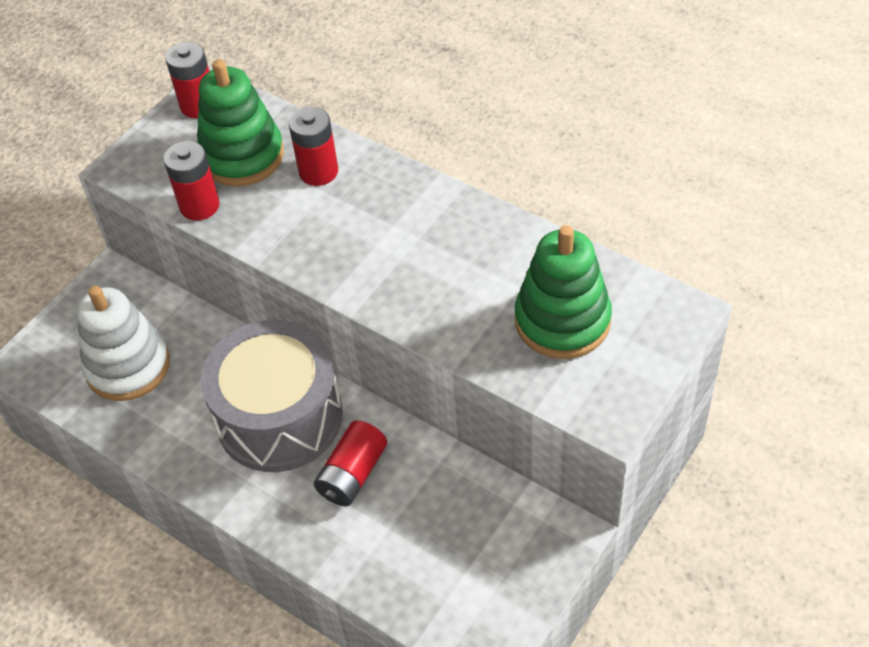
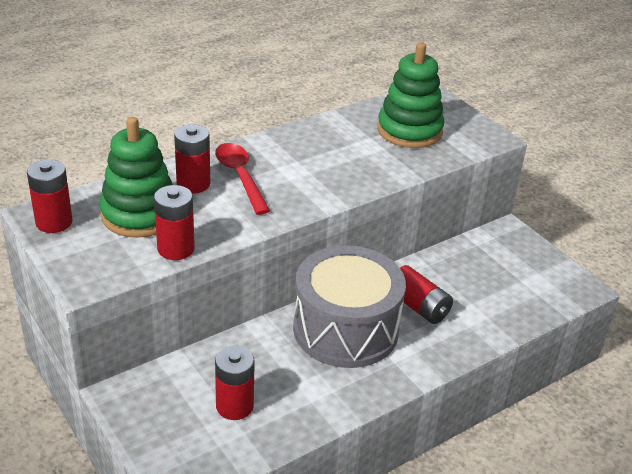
camera: 75 degrees left, 15 degrees down
white stacking toy [77,286,170,401] -> red battery [215,345,255,420]
none -> red spoon [215,143,270,215]

